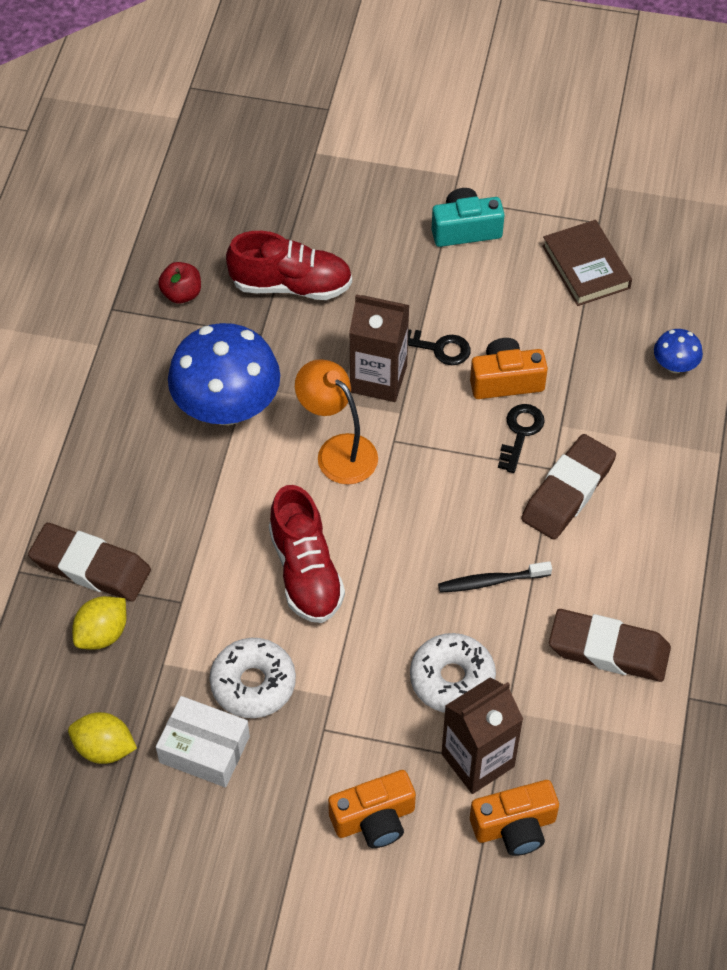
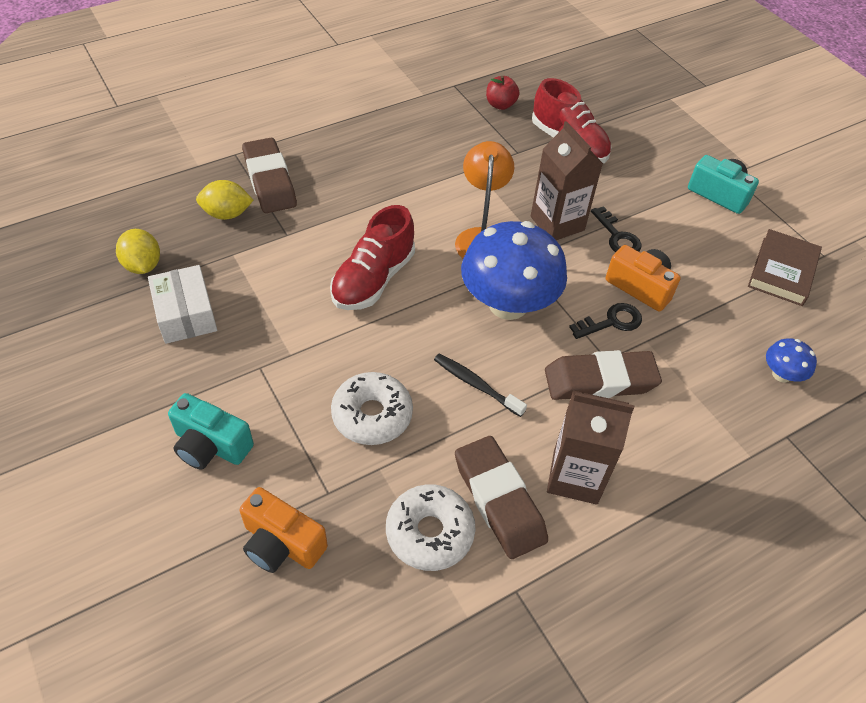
camera: 45 degrees right, 5 degrees down
blue mushroom [168,323,280,425] -> blue mushroom moved to [461,221,567,320]
white donut [210,638,296,718] -> white donut moved to [386,484,476,571]
orange camera [328,770,416,848] -> turquoise camera [168,393,254,470]
brown carton [441,678,523,794] -> brown carton moved to [547,391,635,505]

